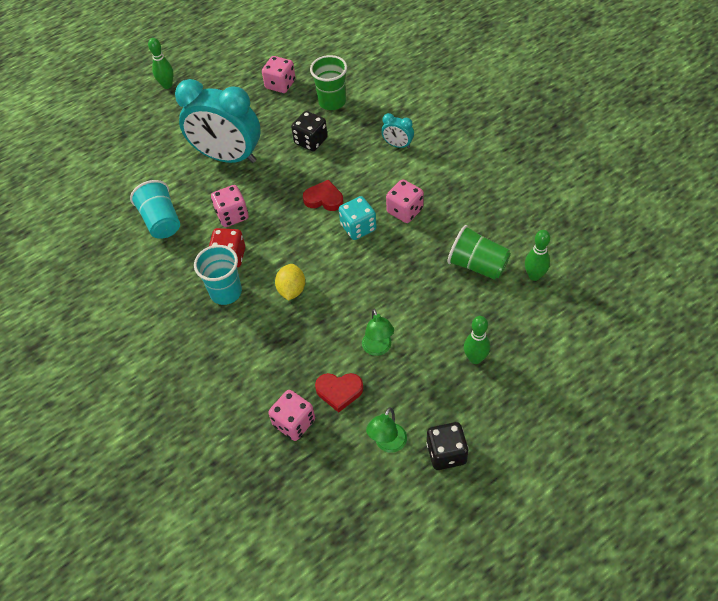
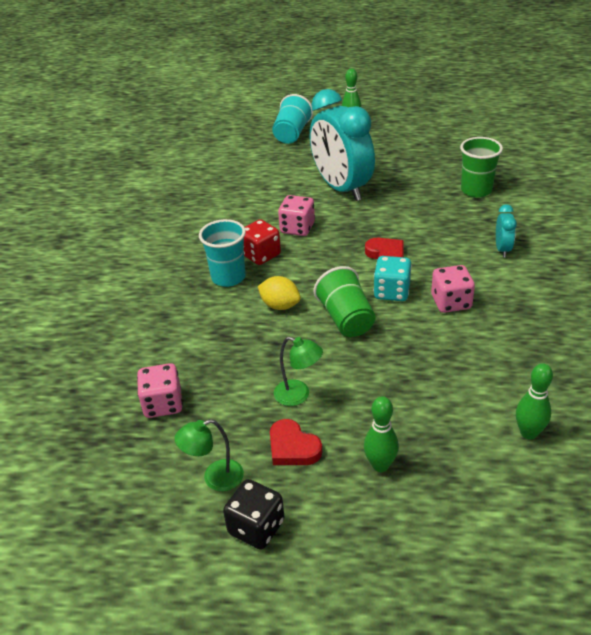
camera: 40 degrees right, 15 degrees down
turquoise cup [130,180,180,239] -> turquoise cup moved to [272,94,313,144]
pink dice [262,56,296,93] -> none
yellow lemon [275,264,305,301] -> yellow lemon turned 75 degrees clockwise [258,276,301,310]
black dice [291,111,328,151] -> none
red heart [315,373,363,413] -> red heart moved to [270,419,322,465]
green lamp [362,309,394,356] -> green lamp turned 90 degrees counterclockwise [274,337,323,406]
turquoise clock [381,113,414,149] -> turquoise clock turned 150 degrees counterclockwise [496,204,517,257]
green cup [447,225,511,280] -> green cup moved to [314,266,376,337]

